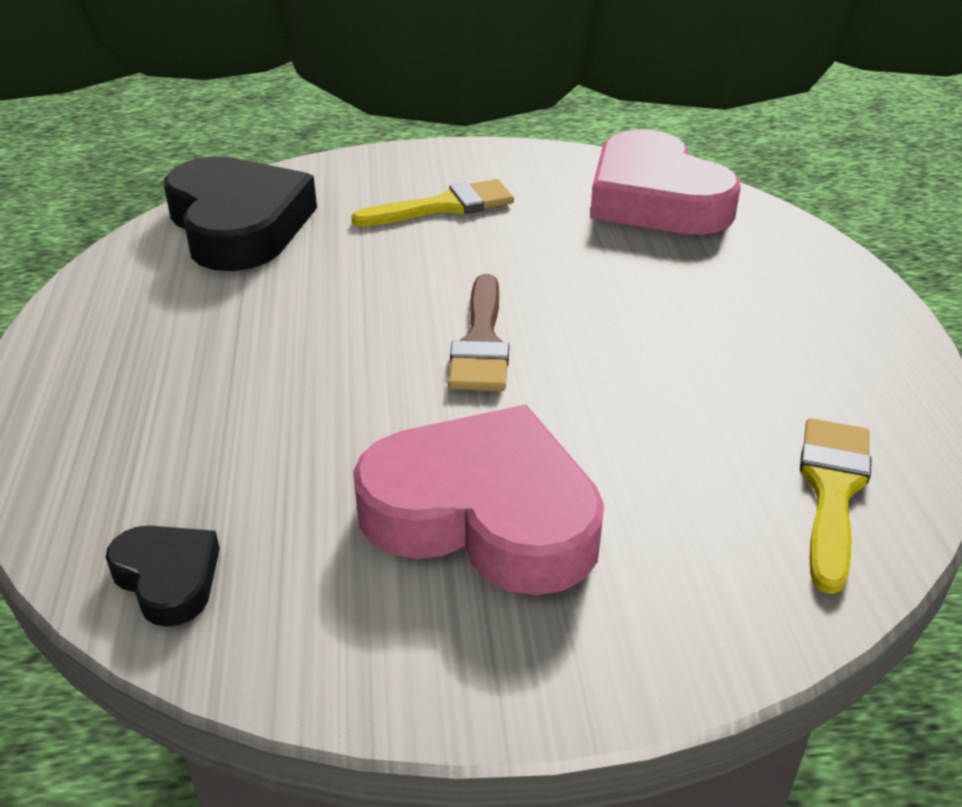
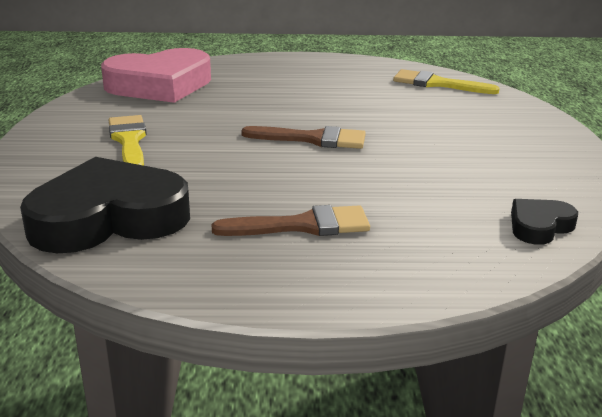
camera: 85 degrees left, 10 degrees down
pink heart [353,405,604,595] -> none
none -> brown brush [211,205,370,236]

